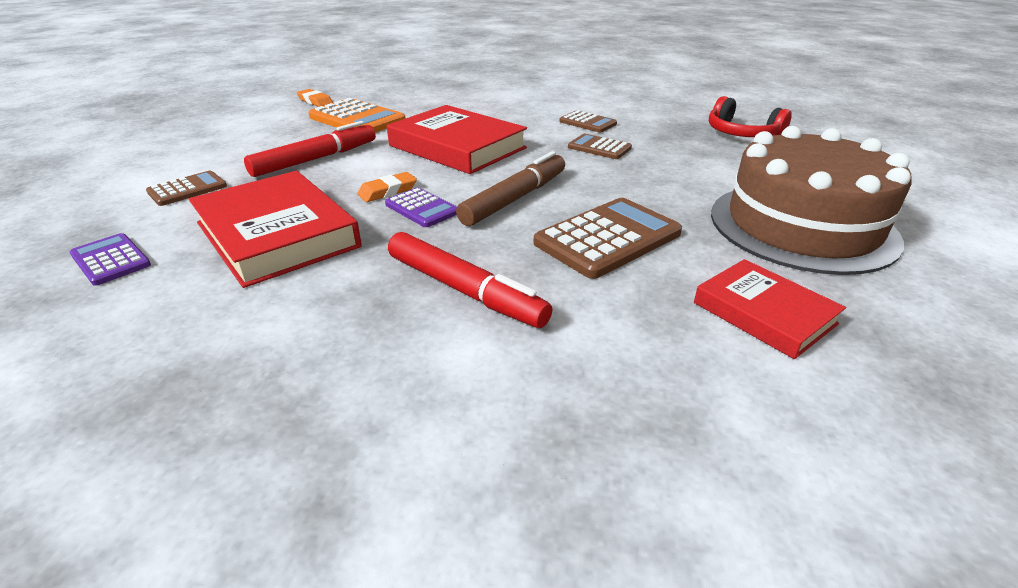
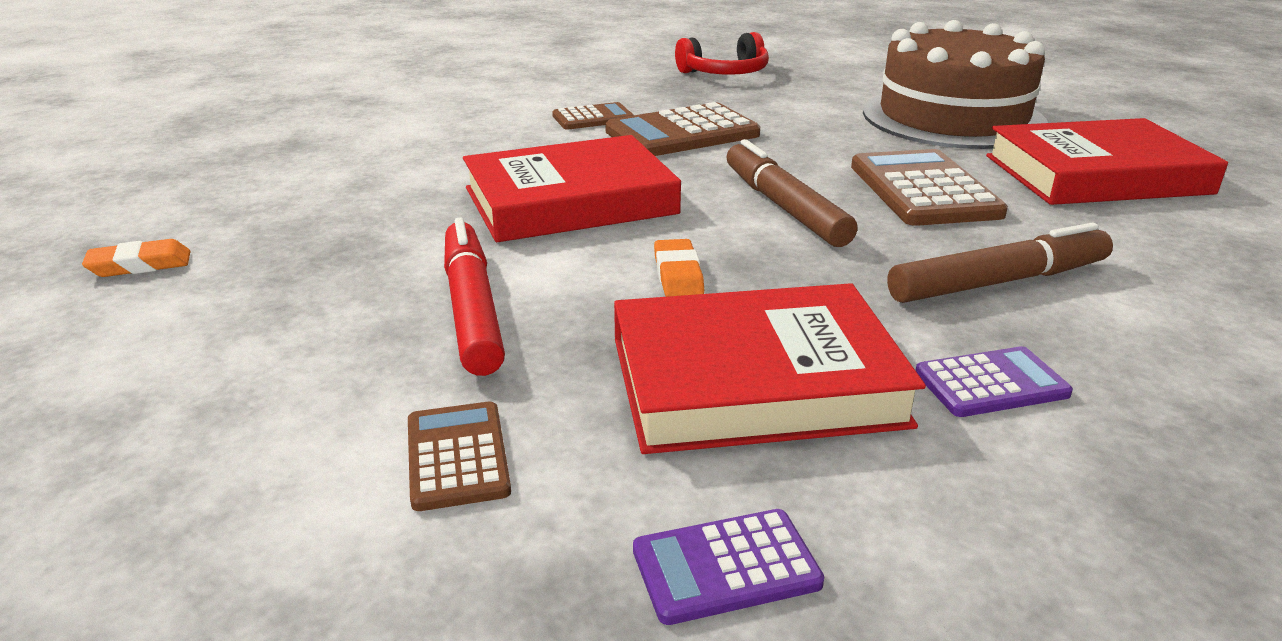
camera: 60 degrees left, 5 degrees down
orange calculator [308,98,405,133] -> none
purple calculator [385,188,457,227] -> purple calculator moved to [915,346,1073,417]
red marker [388,232,552,328] -> brown marker [887,223,1113,303]
brown calculator [568,134,632,159] -> brown calculator [605,102,760,156], size x1.76
red book [694,259,846,359] -> red book [986,118,1228,205], size x1.67

